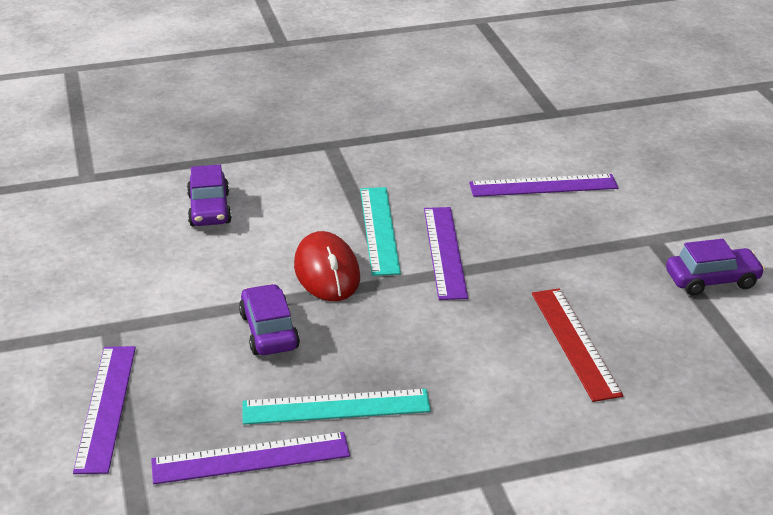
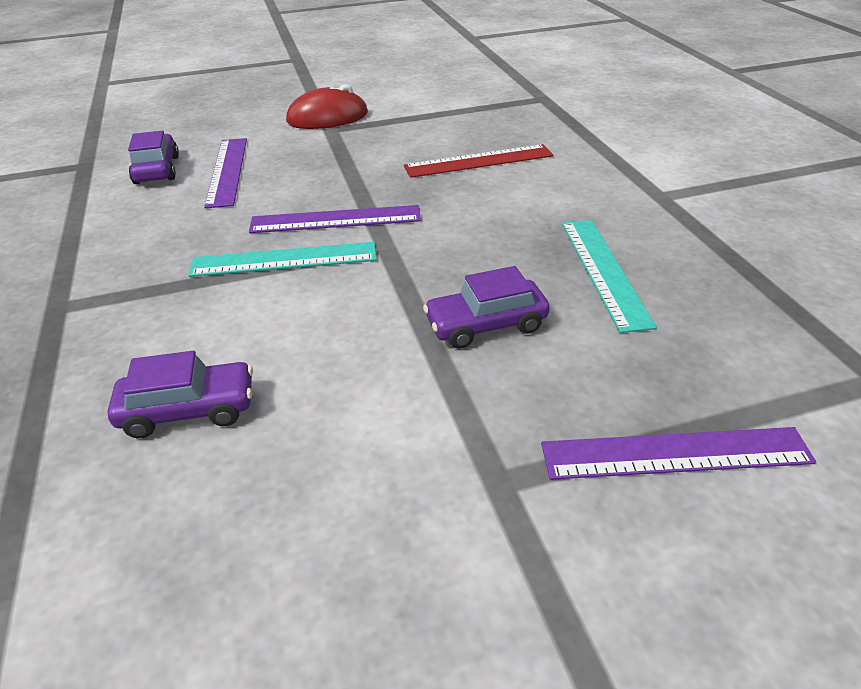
camera: 90 degrees left, 5 degrees up
purple ruler [151,432,350,484] -> none
red mouse [294,231,360,301] -> red mouse moved to [286,84,368,129]
purple car [666,239,765,296] -> purple car moved to [128,131,179,184]

